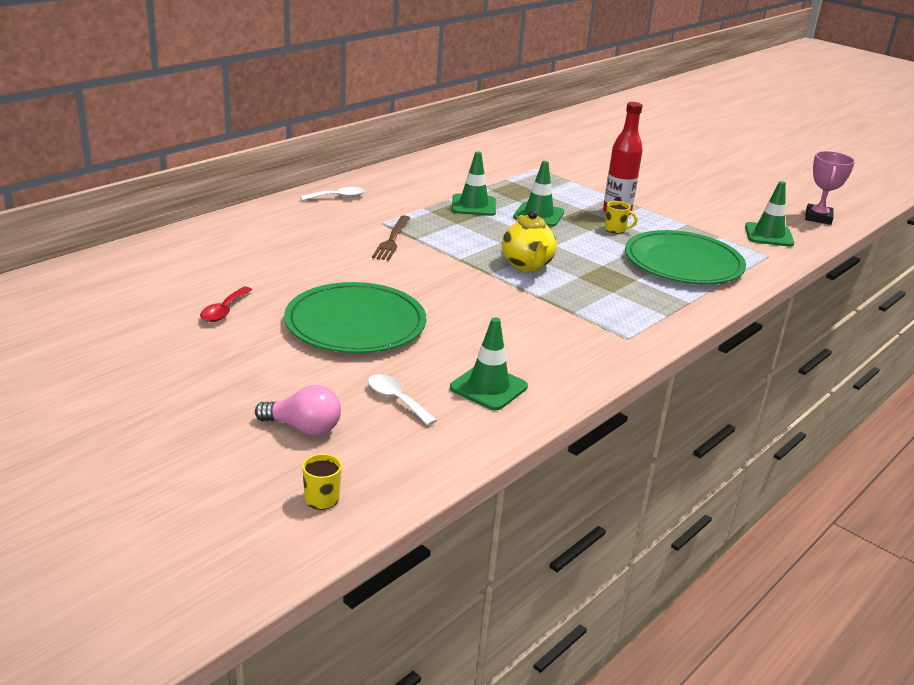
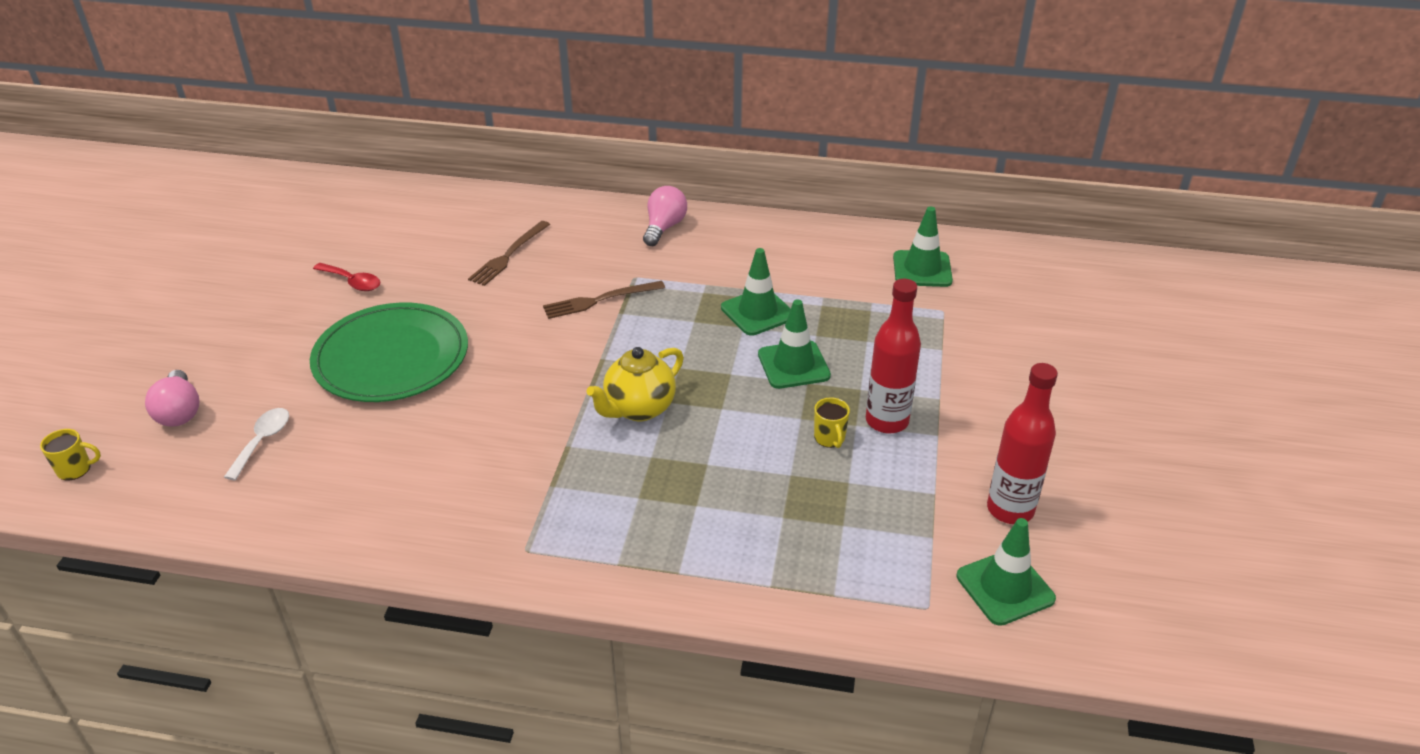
camera: 60 degrees right, 10 degrees up
red spoon [200,287,252,322] -> red spoon turned 135 degrees counterclockwise [313,263,380,291]
white spoon [300,187,364,201] -> pink light bulb [643,186,687,246]
green traffic cone [450,317,528,410] -> green traffic cone moved to [893,207,953,287]
green plate [625,230,746,284] -> none
pink trophy [805,151,855,225] -> none
none -> brown fork [468,221,550,286]
none -> red bottle [987,363,1058,524]

